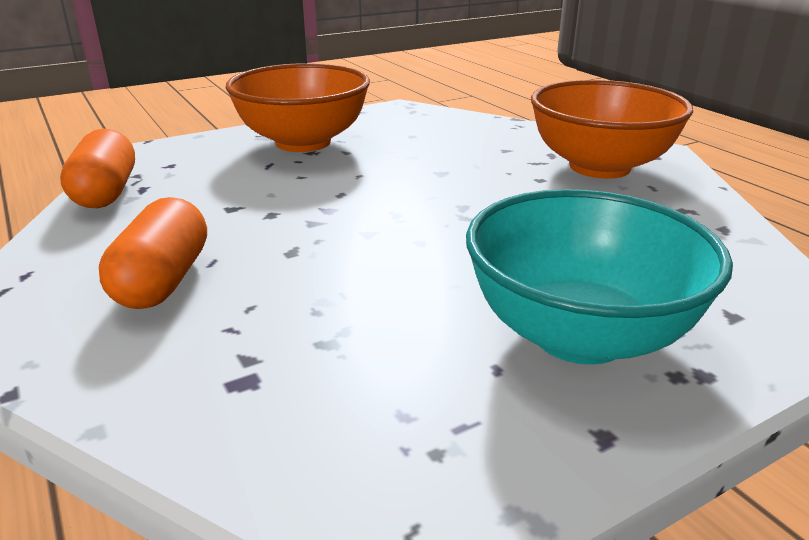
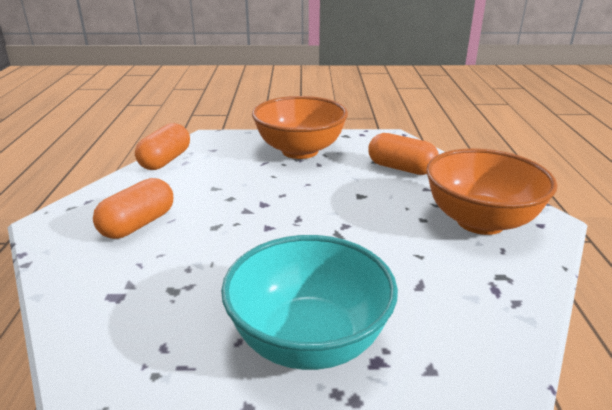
camera: 30 degrees right, 0 degrees up
none -> orange capsule [368,133,439,175]

